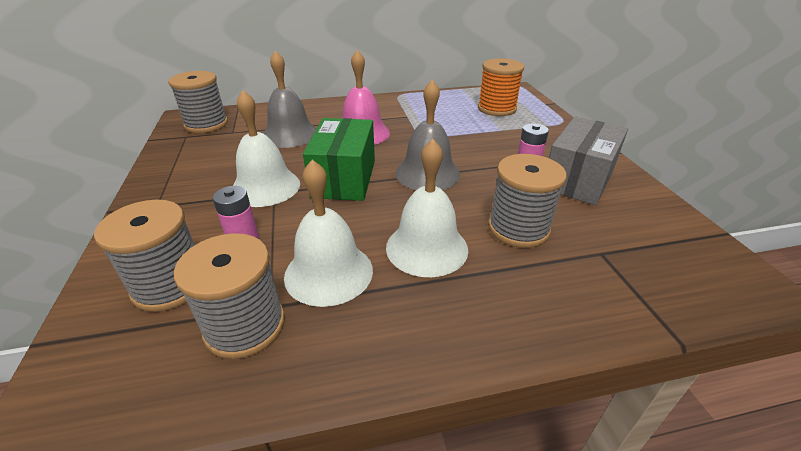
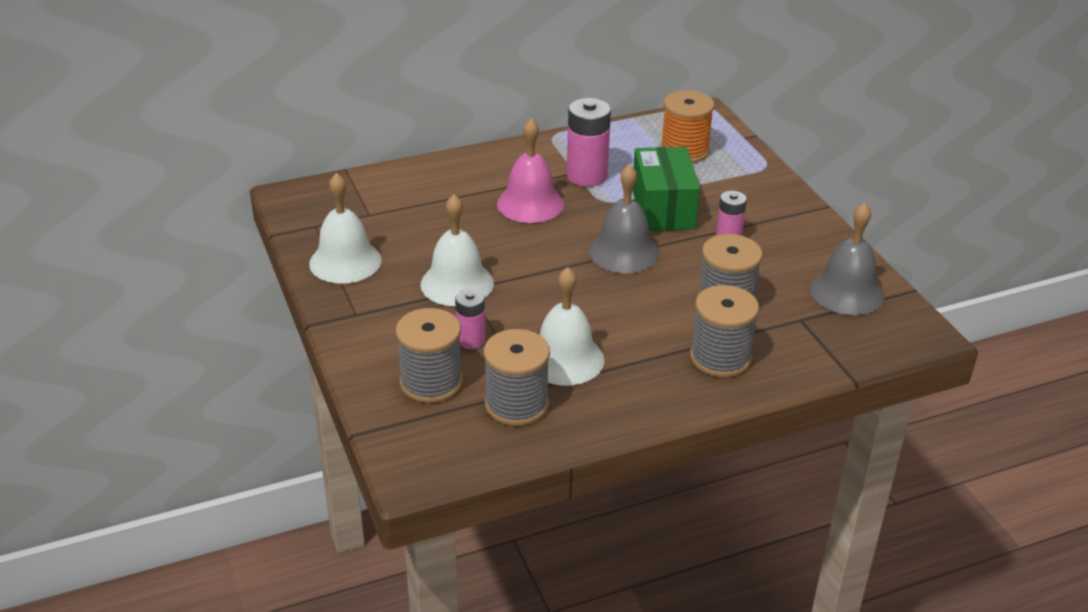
camera: 10 degrees left, 0 degrees up
grey spool [168,71,228,133] -> grey spool moved to [690,285,759,377]
grey bell [263,51,316,148] -> grey bell moved to [810,203,884,315]
green box [303,118,375,201] -> green box moved to [633,147,700,231]
white bell [386,139,468,277] -> white bell moved to [309,173,382,284]
grey box [549,116,628,205] -> none
none -> pink battery [567,98,611,187]

